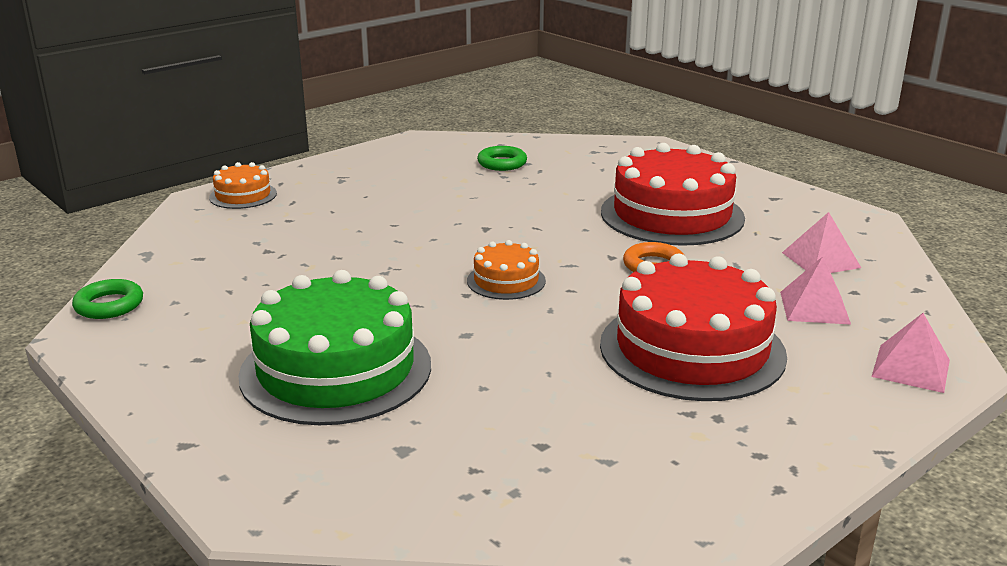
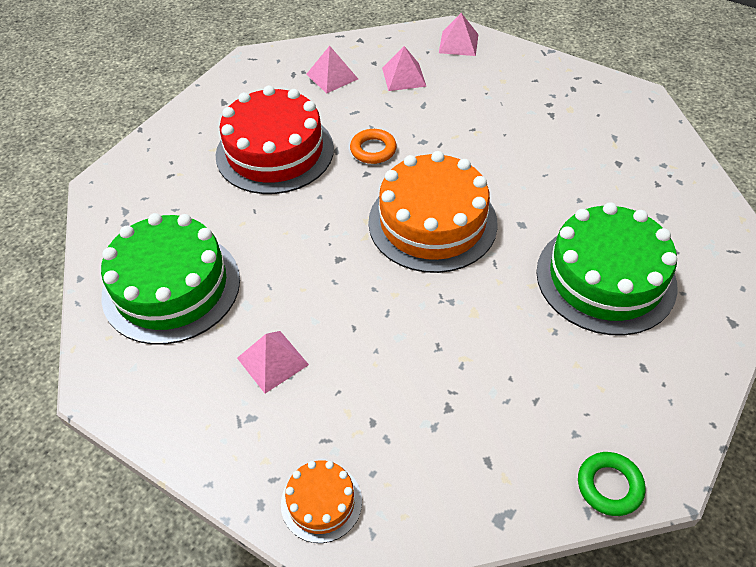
camera: 105 degrees left, 25 degrees up
orange cake [467,240,546,300] -> orange cake [368,151,498,273], size x2.07
green ring [477,146,527,171] -> green cake [101,213,240,345]
red cake [600,254,787,401] -> none
none -> pink pyramid [237,331,309,393]

